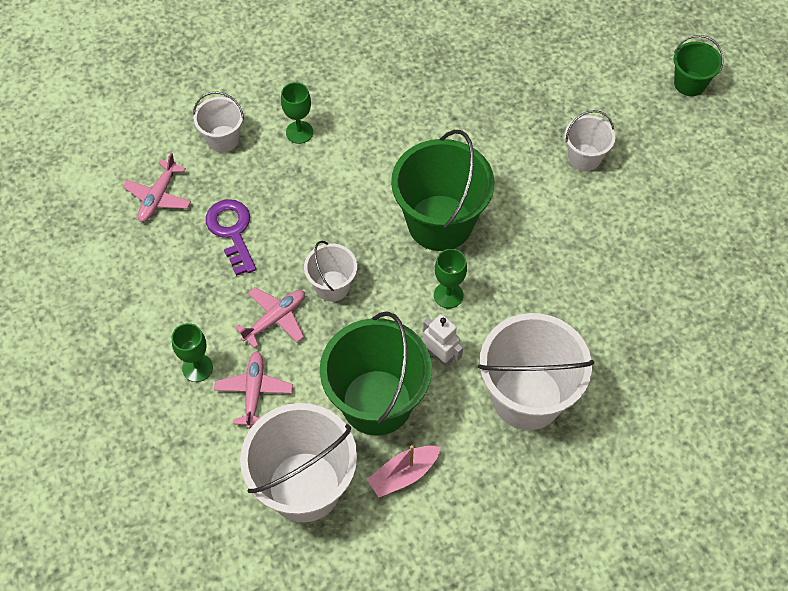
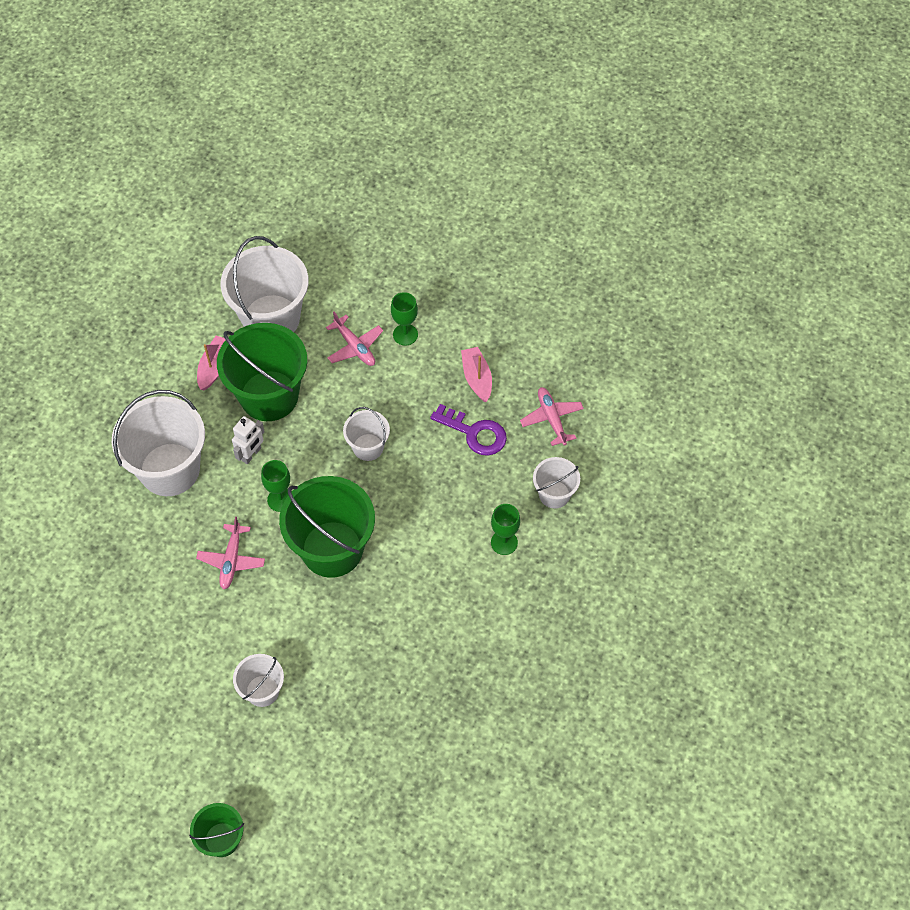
camera: 140 degrees right, 0 degrees up
pink plane [235,287,305,348] -> pink plane moved to [196,517,265,590]
white robot [423,314,463,367] -> white robot turned 60 degrees counterclockwise [232,416,265,464]
none -> pink boat [461,347,492,402]

